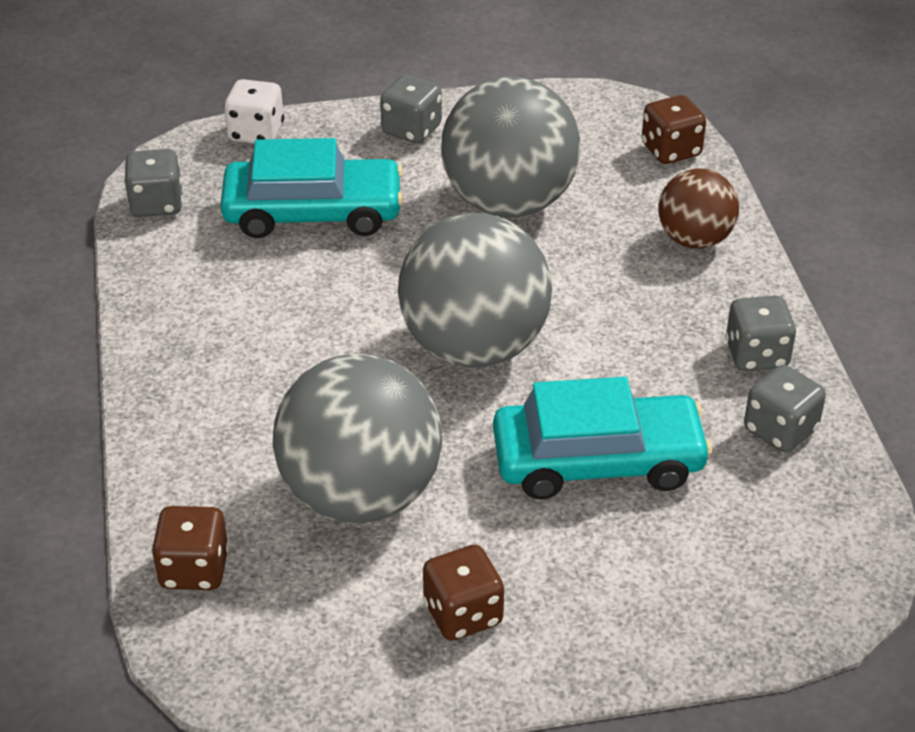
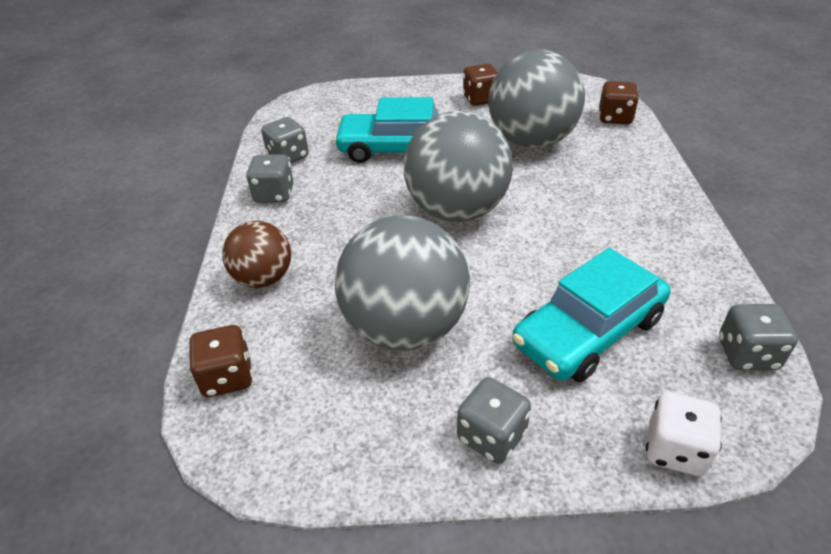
camera: 170 degrees left, 0 degrees up
turquoise car [220,138,403,238] -> turquoise car turned 45 degrees counterclockwise [512,248,670,382]

